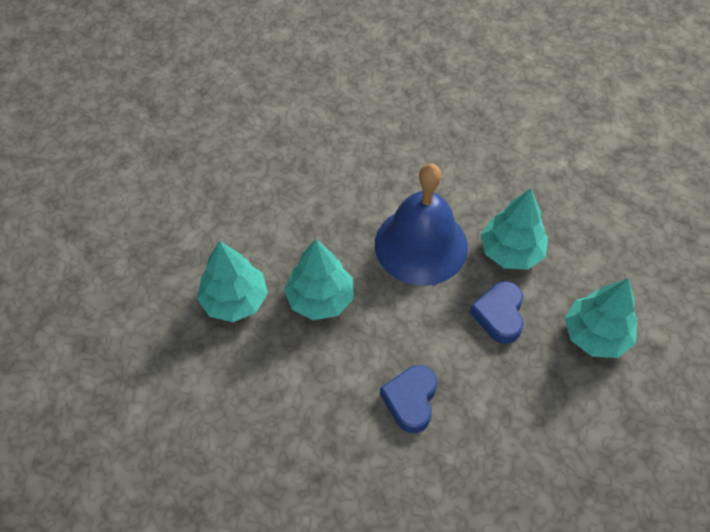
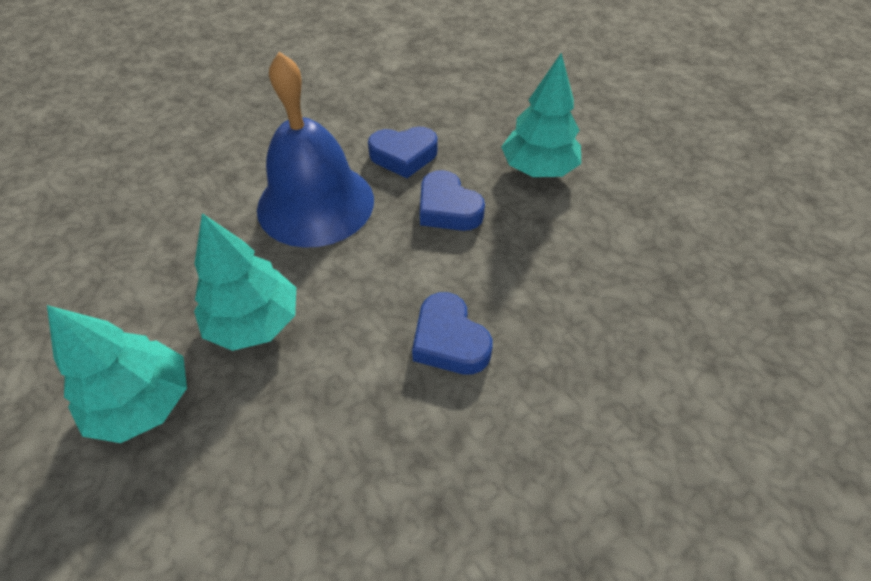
camera: 45 degrees left, 5 degrees down
turquoise tree [481,188,548,270] -> blue heart [368,126,438,178]

